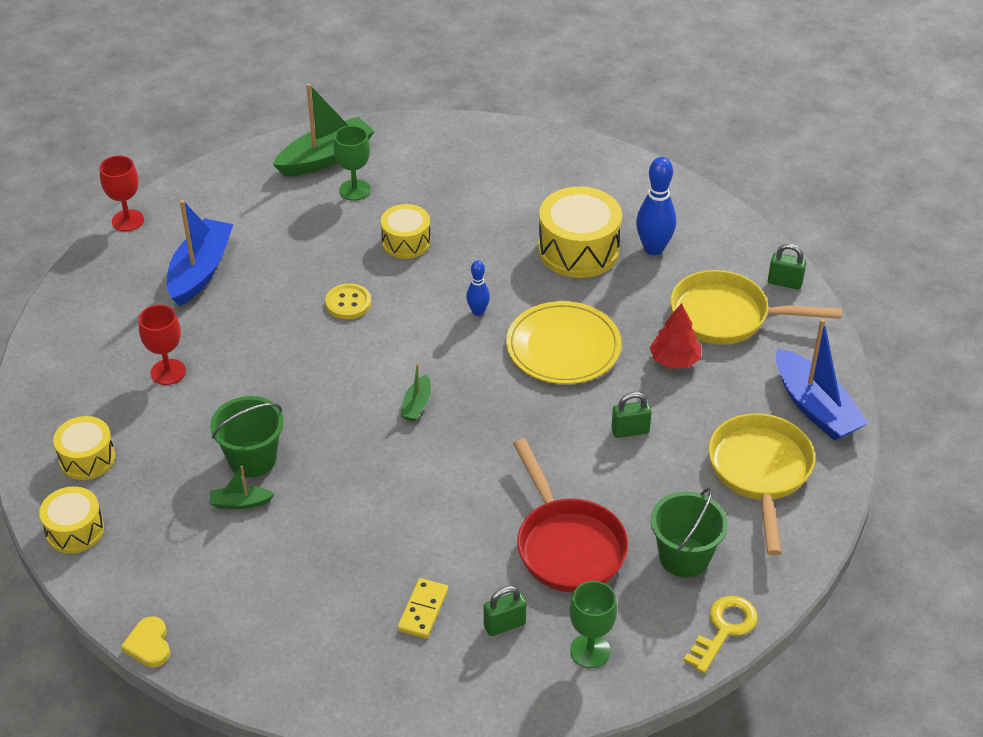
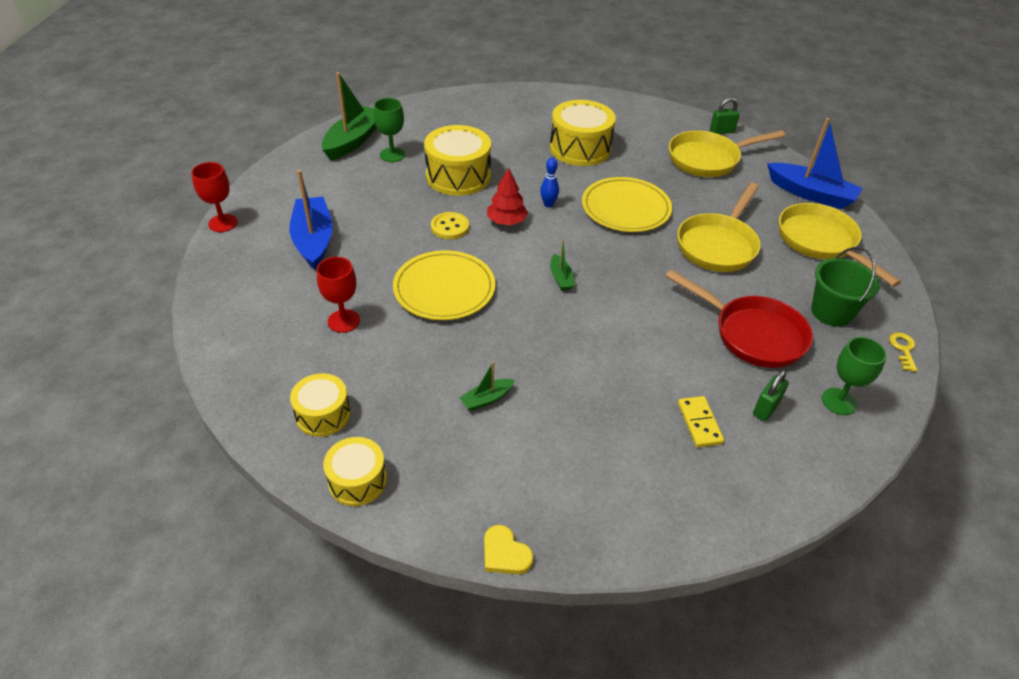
camera: 30 degrees left, 0 degrees up
green bucket [210,396,284,477] -> none
yellow drum [381,204,431,259] -> yellow drum [424,125,491,196], size x1.66
green padlock [611,392,652,438] -> yellow pan [677,183,761,272]
blue bowling pin [636,157,676,255] -> none
red tree [650,303,701,369] -> red tree moved to [487,168,528,225]
yellow key [684,596,758,673] -> yellow key [889,332,917,372], size x0.65
none -> yellow plate [393,250,495,320]

